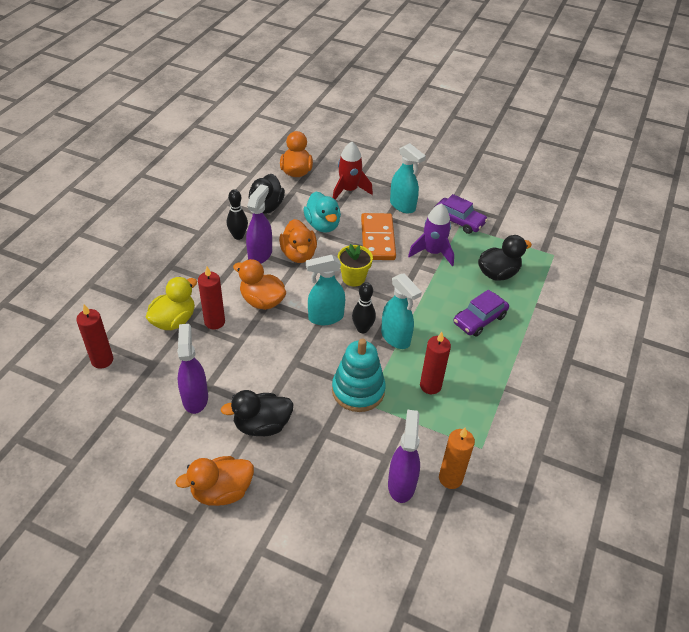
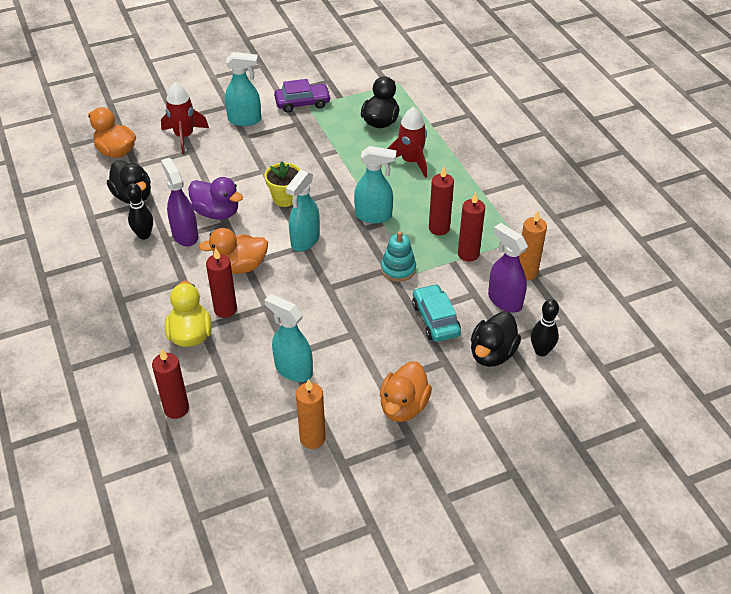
camera: 45 degrees left, 0 degrees up
purple spray bottle [177,324,208,414] -> turquoise spray bottle [264,294,313,382]
black duck [220,390,294,436] -> black duck moved to [471,312,521,367]
orange duck [279,219,317,263] -> purple duck [188,177,243,220]
turquoise duck [303,191,341,233] -> none
turquoise stacking toy [332,339,386,412] -> turquoise stacking toy [381,231,416,282], size x0.66
black bowling pin [352,282,376,333] -> black bowling pin moved to [531,299,559,356]
orange domino [361,213,396,260] -> none
purple rocket [408,203,454,266] -> none
purple car [453,290,509,337] -> red rocket [387,107,427,178]
none -> orange candle [296,379,326,449]
none -> turquoise car [412,284,461,342]
none -> red candle [458,192,485,262]

